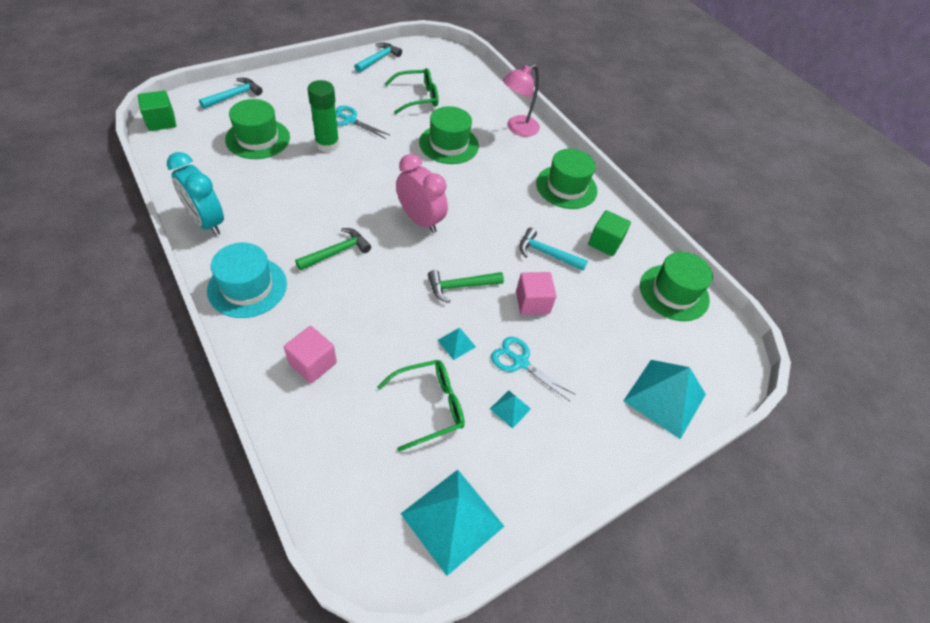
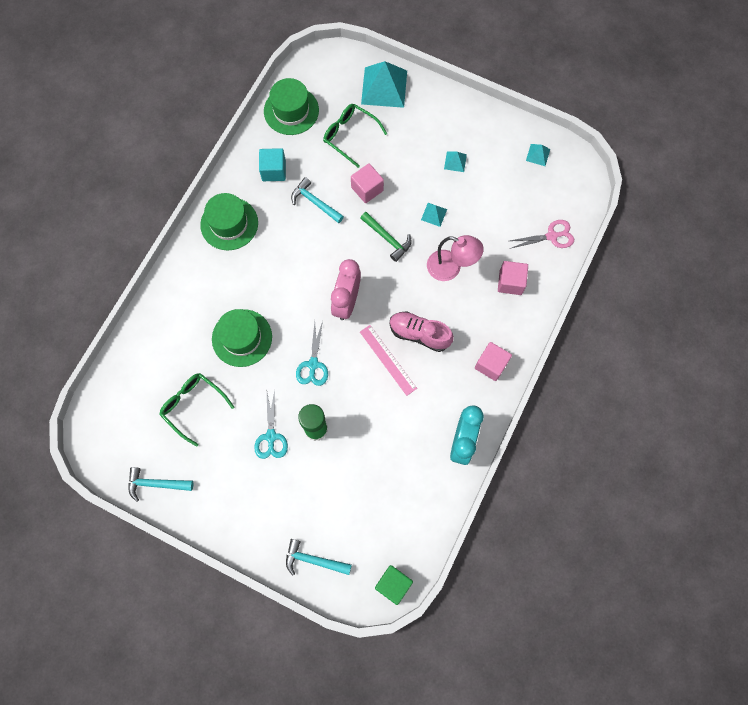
camera: 115 degrees left, 20 degrees up
turquoise hat [207,243,287,318] -> pink cube [475,342,512,381]
green hat [225,99,290,159] -> none
green hammer [295,228,371,271] -> pink shoe [390,312,454,352]
green glasses [377,360,465,452] -> green glasses moved to [323,104,387,168]
turquoise pyramid [401,470,504,576] -> turquoise pyramid [526,144,550,166], size x0.46
turquoise scissors [491,337,575,401] -> turquoise scissors moved to [296,321,328,386]
pink lamp [503,64,540,137] -> pink lamp moved to [427,235,484,281]
turquoise hammer [519,228,588,271] -> turquoise hammer turned 135 degrees clockwise [291,177,344,223]
green cube [588,210,631,256] -> turquoise cube [259,148,286,181]
none -> pink ruler [360,325,417,396]
none -> pink scissors [510,220,574,248]

